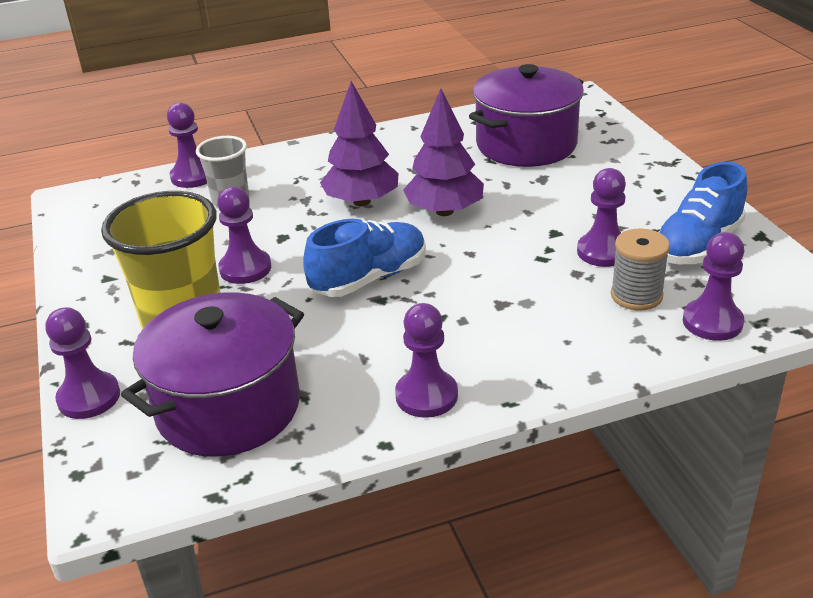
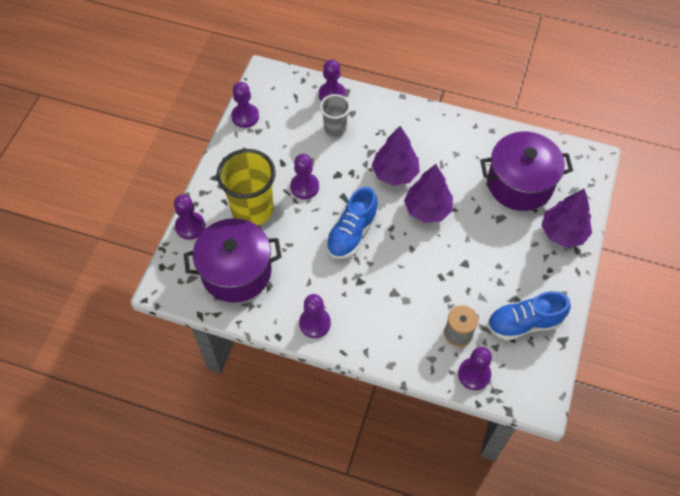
camera: 35 degrees right, 25 degrees up
blue shoe [303,219,426,297] -> blue shoe turned 120 degrees clockwise [326,187,378,259]
purple pawn [577,168,626,267] -> purple pawn moved to [231,82,259,128]
none -> purple tree [541,188,592,247]

